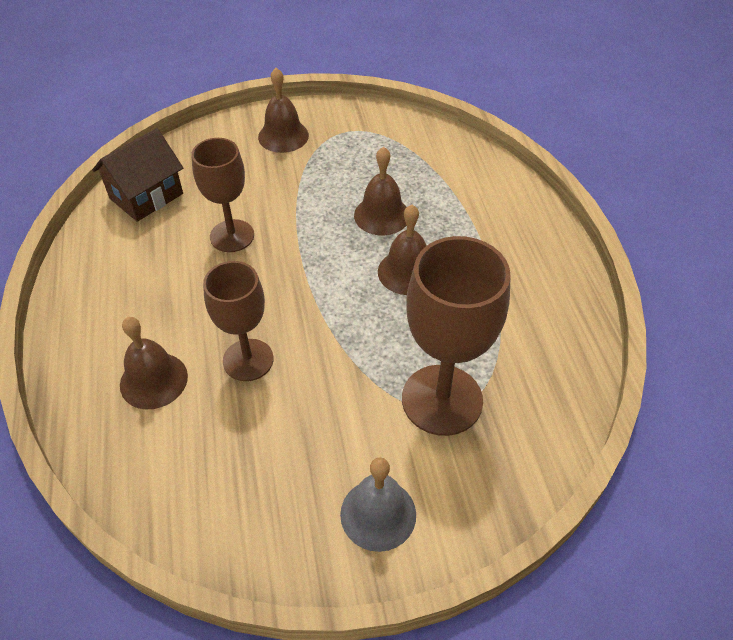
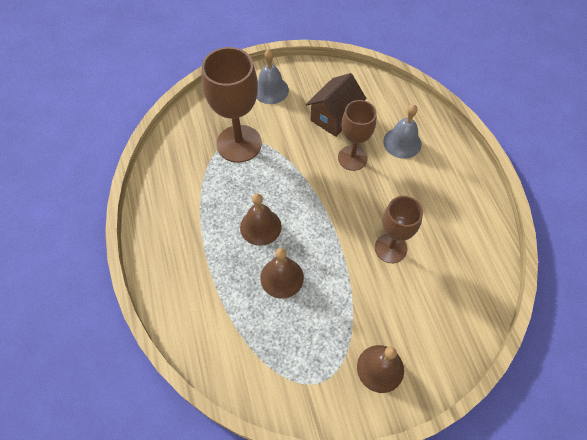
camera: 175 degrees right, 10 degrees up
brown house [92,128,183,222] -> brown house moved to [306,73,367,137]
brown bell [120,317,188,409] -> grey bell [383,104,421,159]

